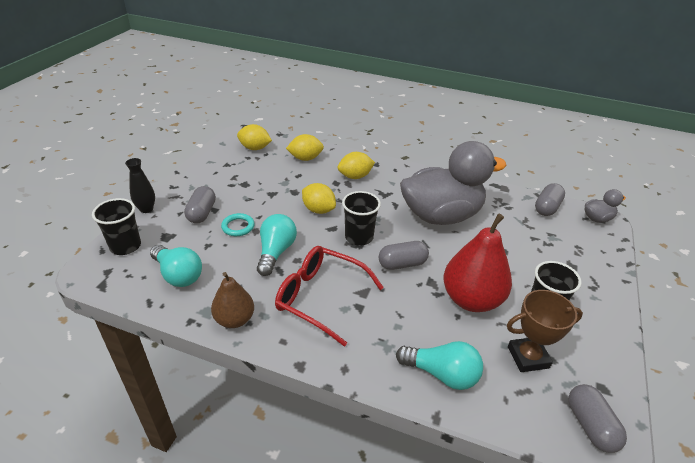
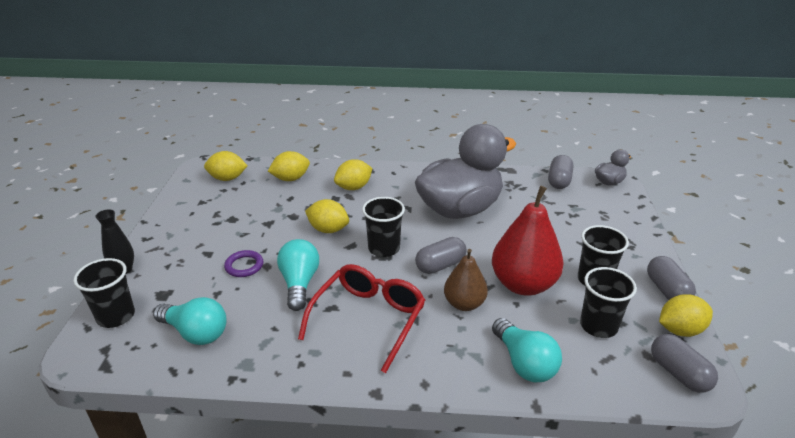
camera: 15 degrees left, 5 degrees down
grey capsule [184,186,216,223] -> grey capsule moved to [647,256,696,300]
brown pear [211,272,254,328] -> brown pear moved to [444,249,488,311]
turquoise ring [221,213,255,236] -> purple ring [224,250,263,277]
red glasses [275,246,384,347] -> red glasses turned 105 degrees clockwise [298,264,425,373]
turquoise light bulb [396,341,483,390] -> turquoise light bulb turned 60 degrees clockwise [492,318,562,383]
brown trophy [507,290,583,372] -> black cup [580,267,637,338]
none -> yellow lemon [659,294,713,337]

